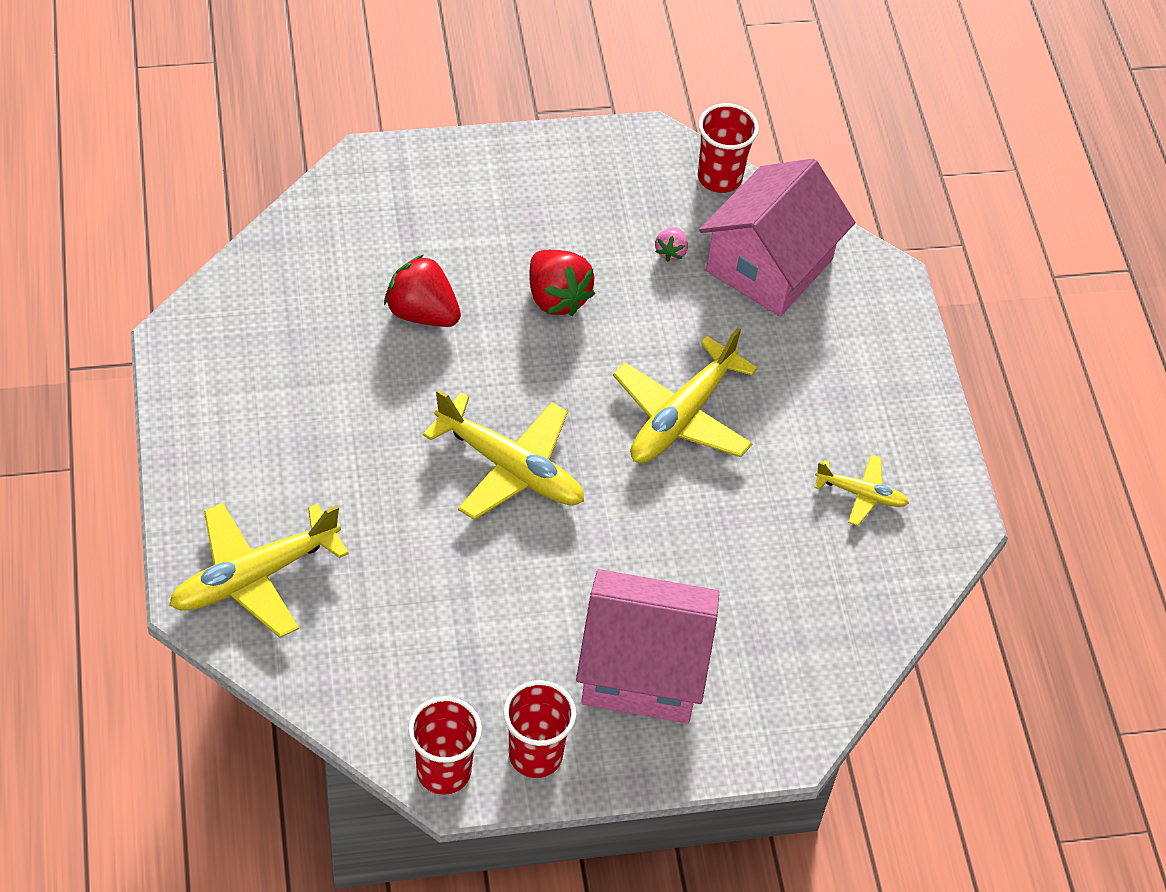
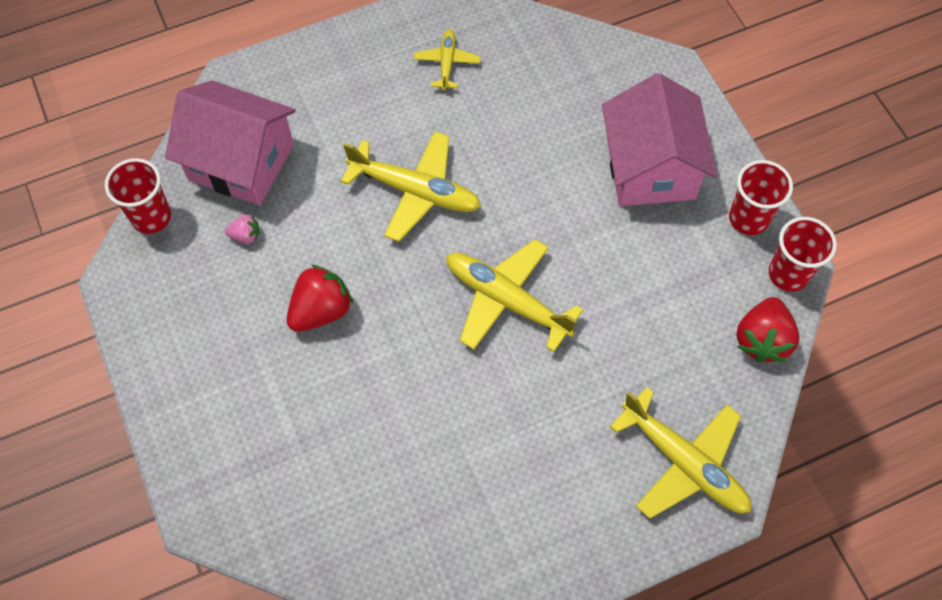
camera: 100 degrees left, 10 degrees up
red strawberry [384,255,461,327] -> red strawberry moved to [736,297,800,363]
yellow plane [423,389,584,520] -> yellow plane turned 75 degrees counterclockwise [446,239,583,352]

